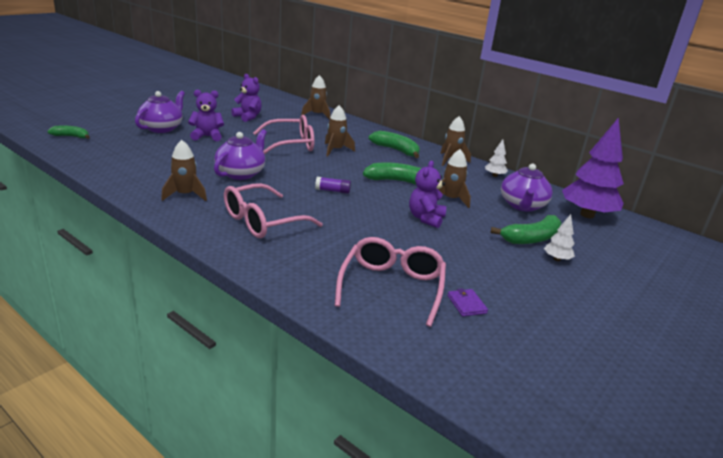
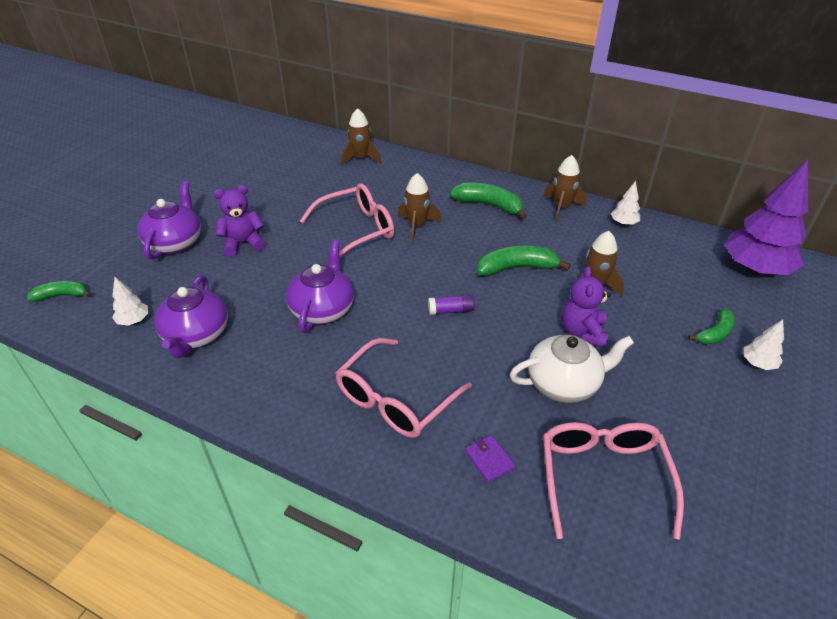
camera: 10 degrees left, 15 degrees up
brown rocket [161,140,207,201] -> none
purple teddy bear [231,74,262,122] -> none
purple wallet [447,288,488,317] -> purple wallet moved to [465,435,516,483]
green banana [490,215,561,244] -> green banana [688,308,735,345], size x0.62
purple teapot [501,164,553,212] -> purple teapot moved to [155,275,228,358]
none -> white tree [112,277,148,326]
none -> white teapot [510,335,634,403]

